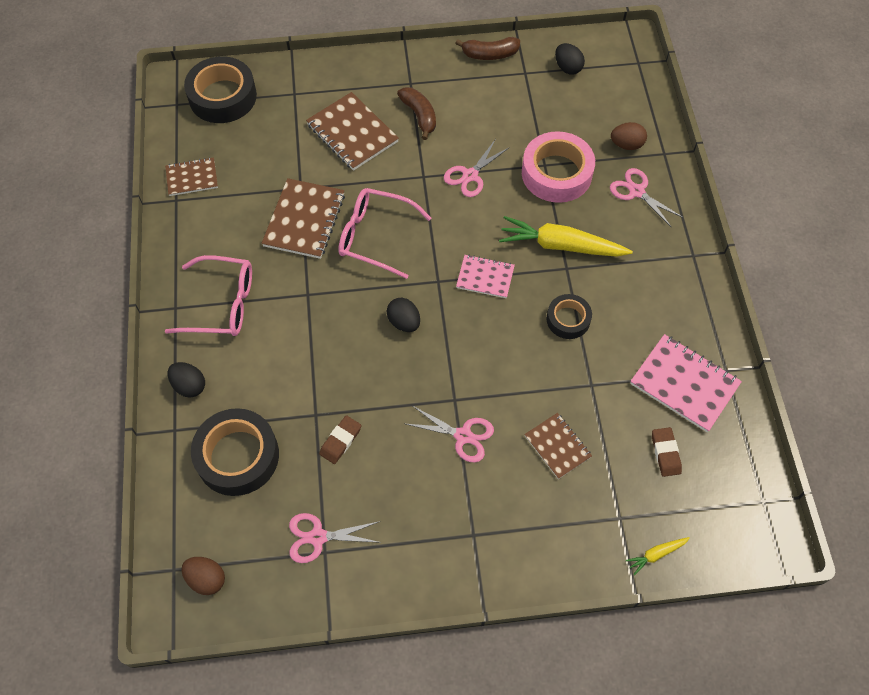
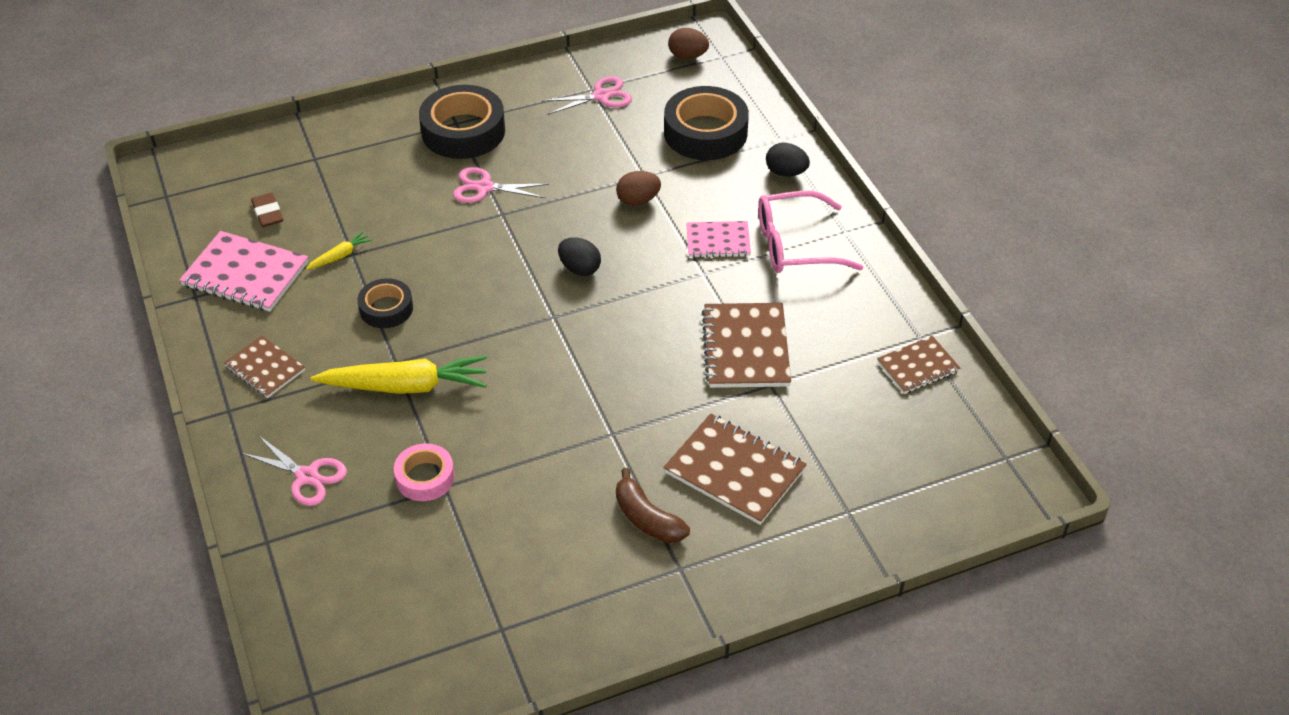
camera: 165 degrees right, 15 degrees down
black tape [184,56,257,123] -> black tape moved to [419,85,505,159]
brown eraser [319,415,361,464] -> none
pink glasses [338,188,431,279] -> none
pink scissors [444,139,510,197] -> none
brown banana [455,37,520,60] -> none
pink notebook [456,255,515,298] -> pink notebook moved to [686,221,751,258]
pink tape [522,131,595,203] -> pink tape [394,443,455,501], size x0.57
brown notebook [524,413,592,479] -> brown notebook moved to [224,335,305,398]
black egg [555,43,585,75] -> none
brown egg [611,122,647,150] -> brown egg moved to [616,171,661,206]
yellow carrot [626,537,690,575] -> yellow carrot moved to [306,231,372,270]

